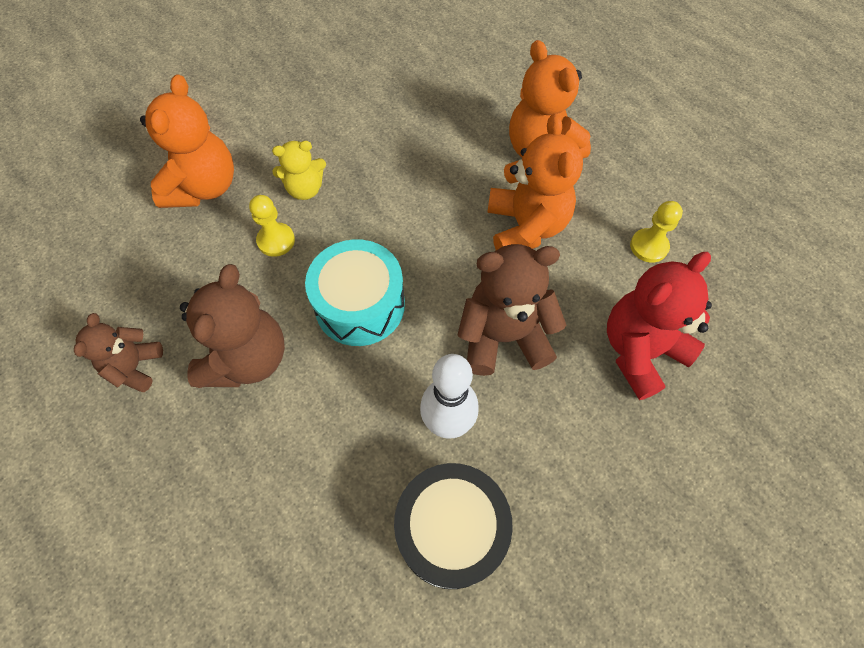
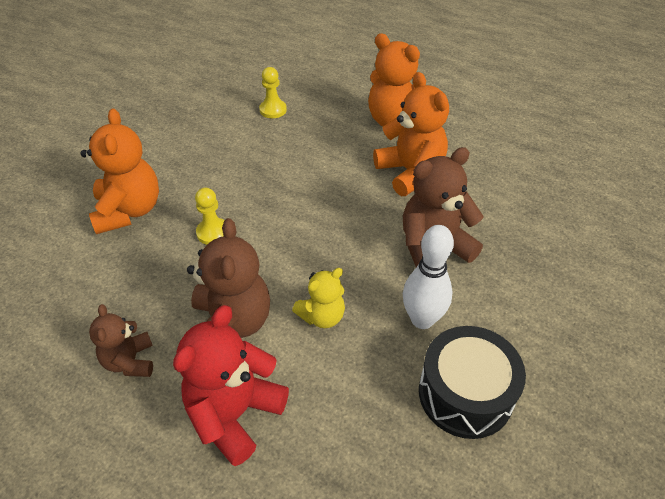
camera: 20 degrees left, 15 degrees down
yellow teddy bear [272,141,326,200] -> yellow teddy bear moved to [292,268,345,328]
turquoise drum [305,239,405,346] -> none
red teddy bear [607,252,712,400] -> red teddy bear moved to [173,305,289,466]
yellow pawn [630,201,683,263] -> yellow pawn moved to [259,67,287,118]

